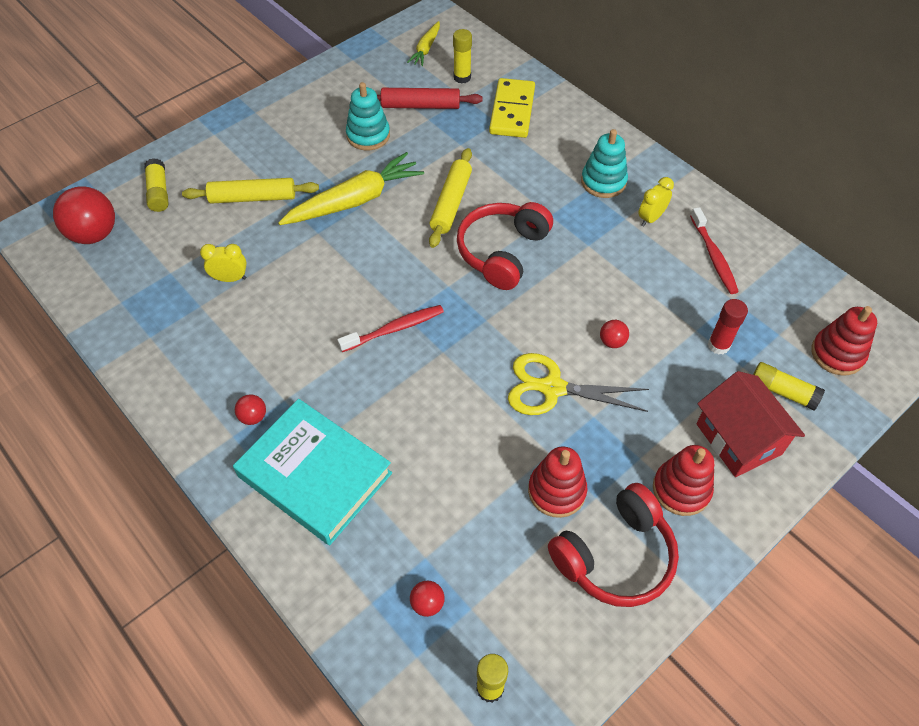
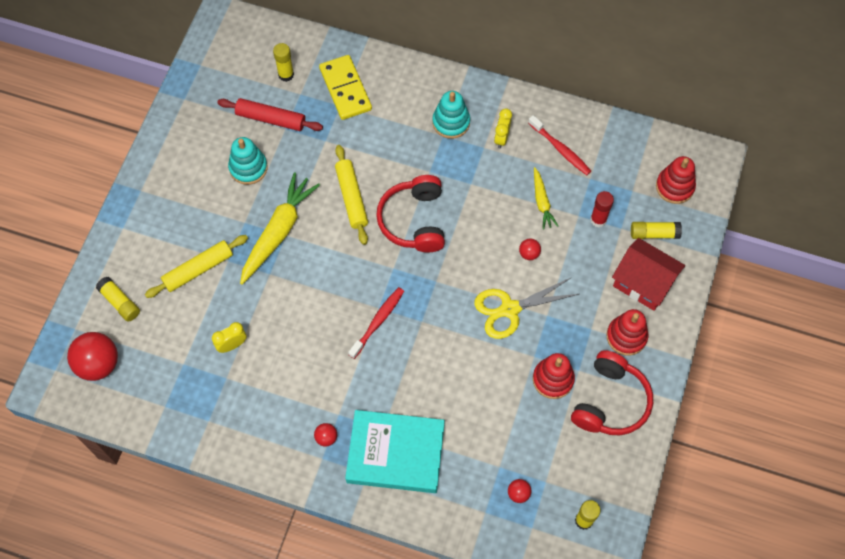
camera: 30 degrees left, 10 degrees up
red rolling pin [377,88,483,109] -> red rolling pin turned 45 degrees clockwise [217,98,323,131]
yellow carrot [407,21,440,66] -> yellow carrot moved to [534,167,558,229]

